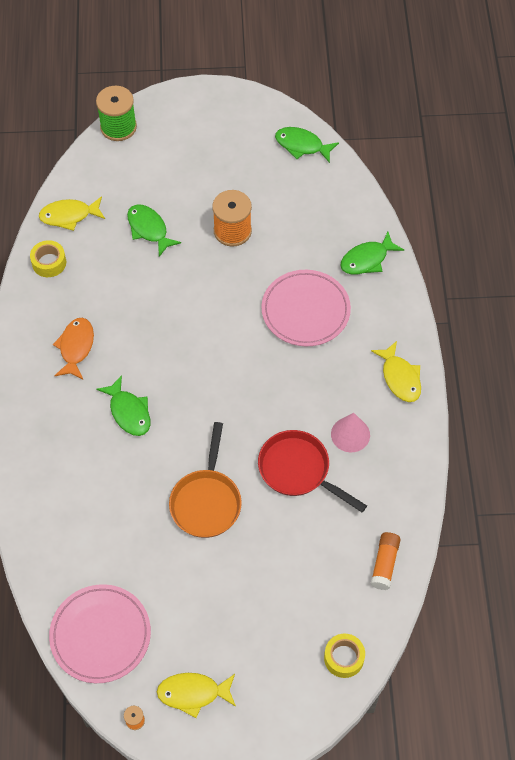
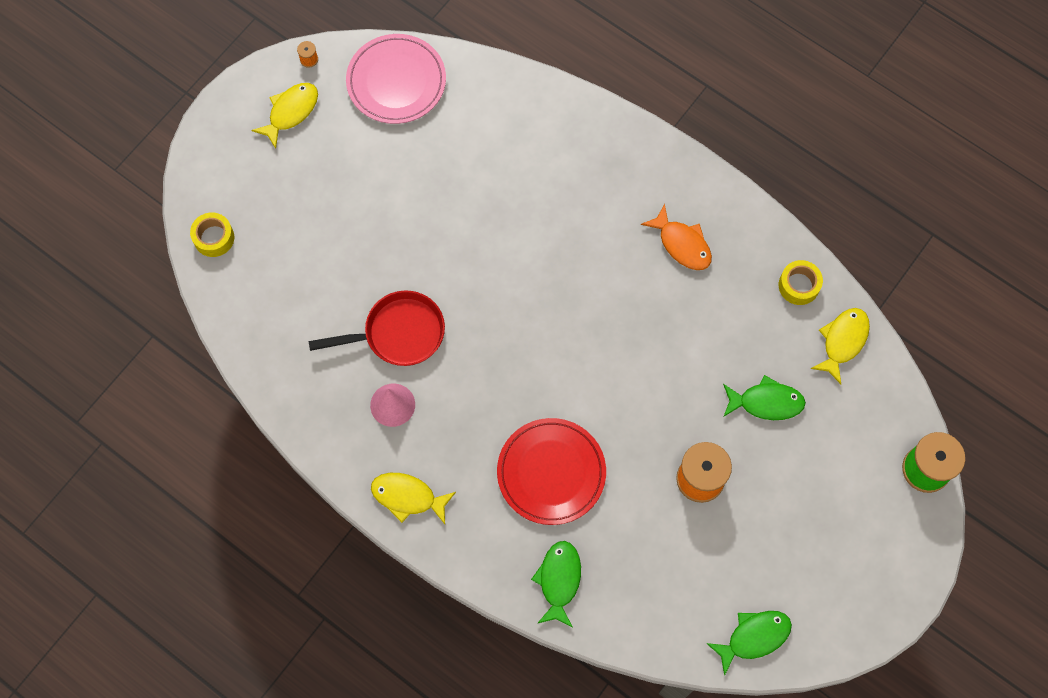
camera: 130 degrees right, 10 degrees up
green fish [96,375,150,436] -> none
orange pan [169,422,242,538] -> none
pink plate [261,270,351,346] -> red plate [497,418,606,525]
orange glue stick [370,532,401,590] -> none

